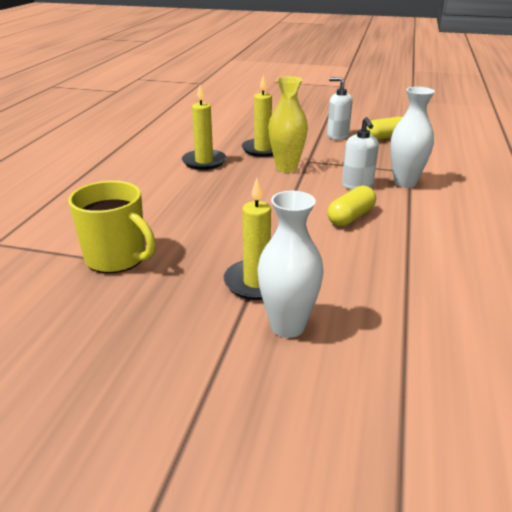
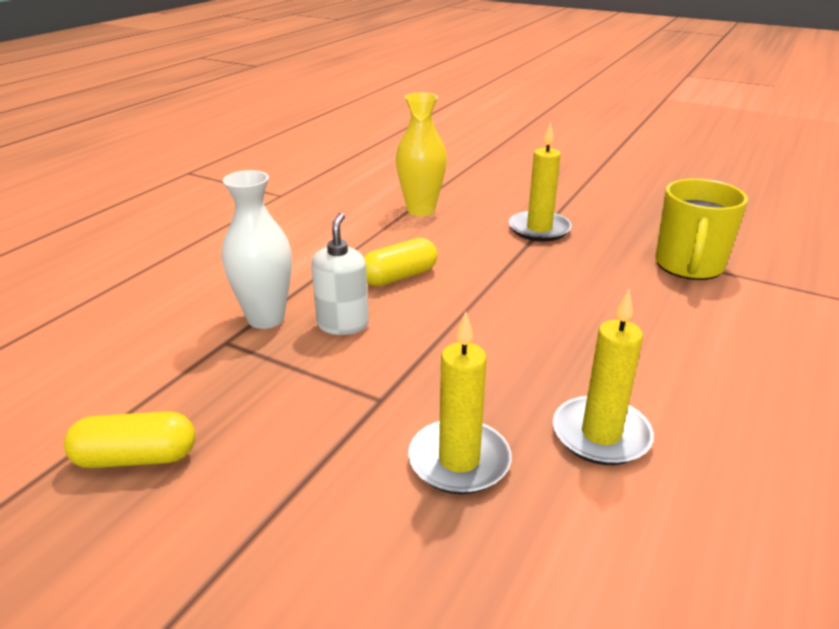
camera: 165 degrees left, 0 degrees up
yellow mug [68,181,156,273] -> yellow mug turned 120 degrees counterclockwise [655,178,748,280]
white vase [257,191,324,338] -> none
yellow vase [268,76,308,172] -> yellow vase moved to [396,92,447,216]
white soap dispenser [327,77,352,140] -> none

